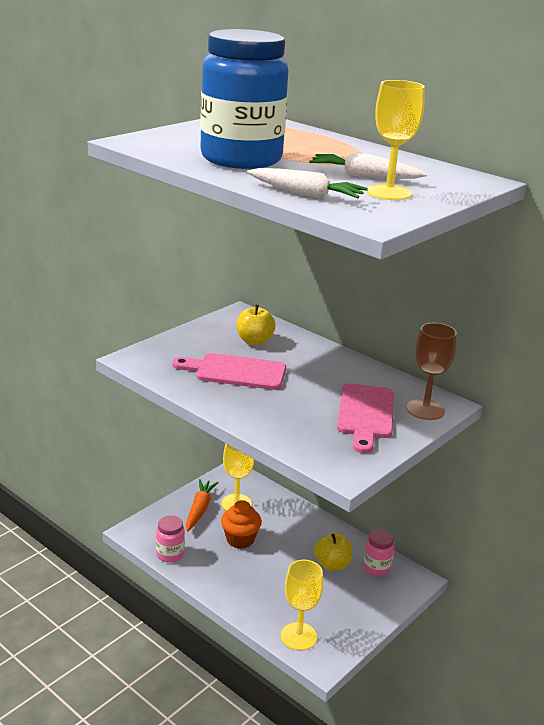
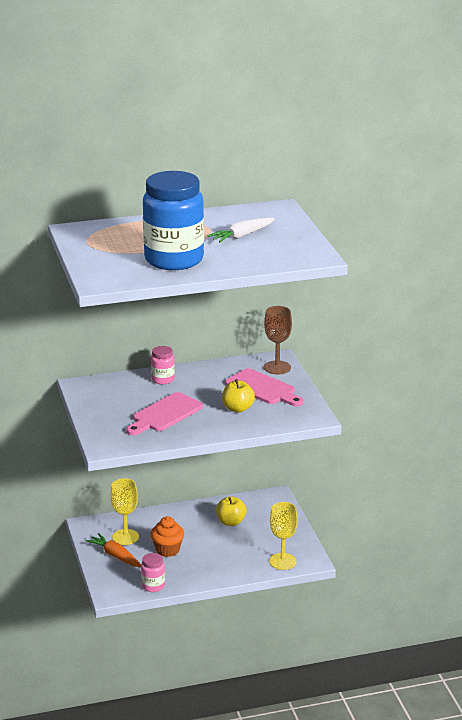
camera: 55 degrees left, 0 degrees up
yellow apple [236,305,276,345] -> yellow apple moved to [222,379,255,412]
white carrot [247,168,368,198] -> none
pink jar [363,529,394,576] -> pink jar moved to [151,346,175,384]
yellow goblet [367,80,425,200] -> none

